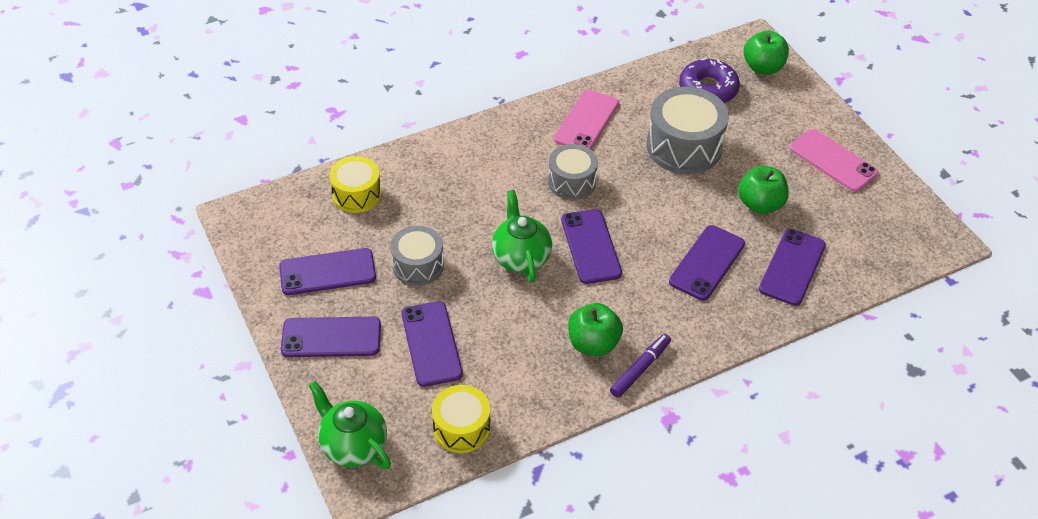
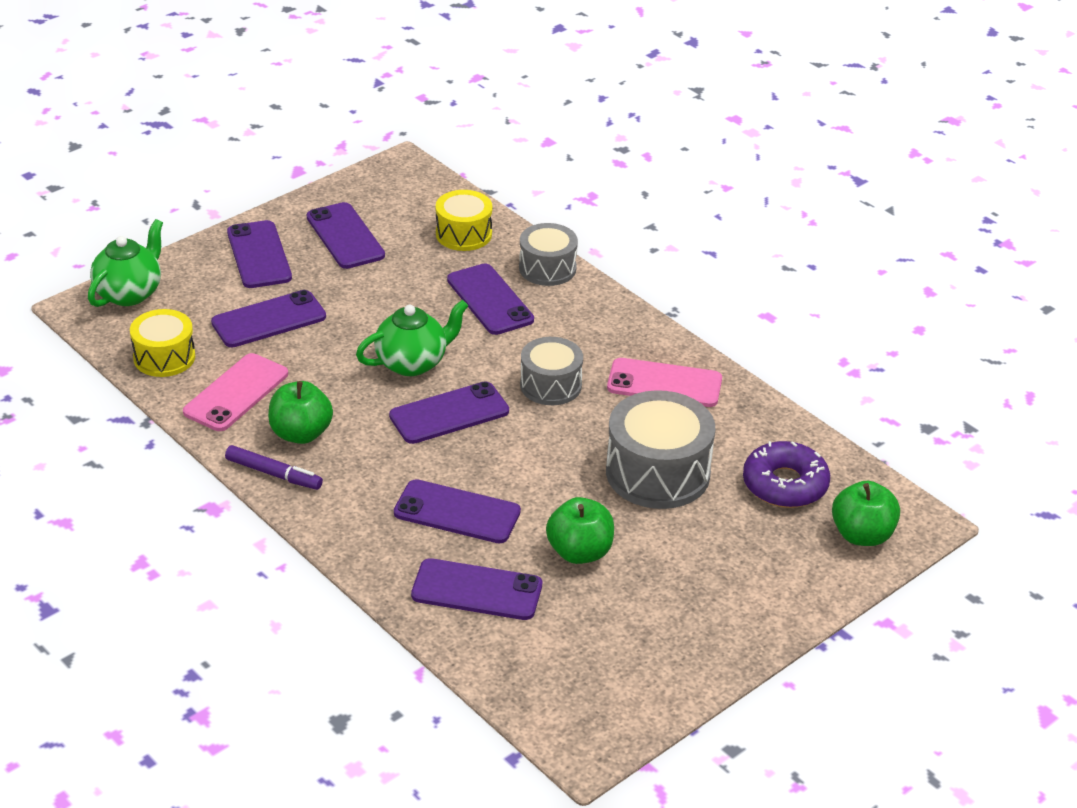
camera: 75 degrees right, 10 degrees down
grey drum [391,226,444,286] -> grey drum moved to [519,223,578,286]
pink phone [790,129,878,192] -> pink phone moved to [183,353,288,431]
none -> purple phone [447,263,534,335]

